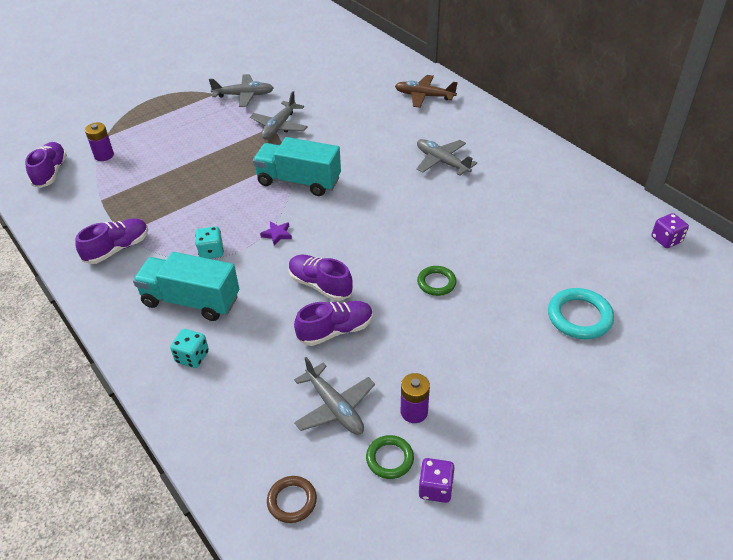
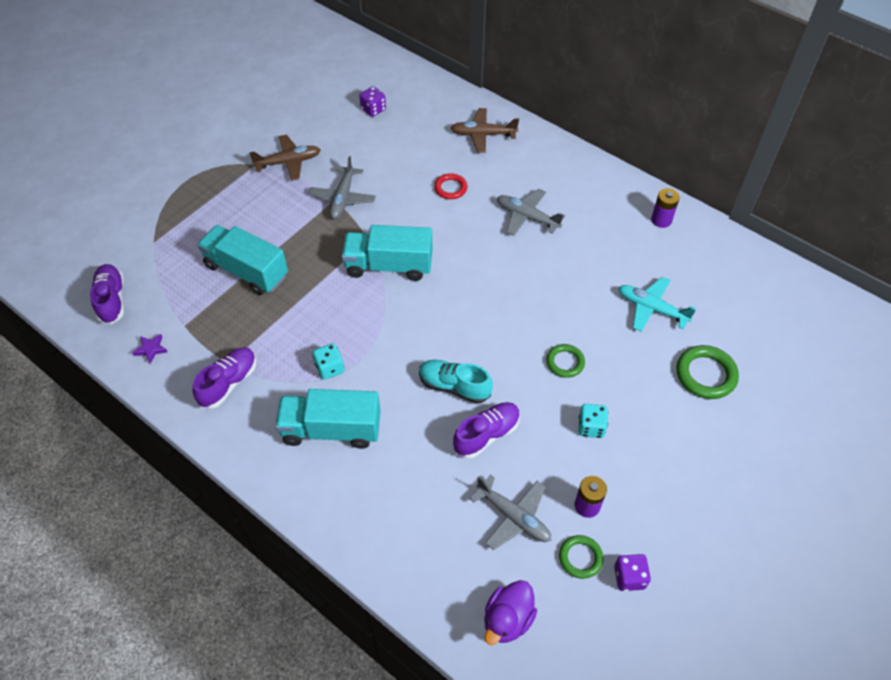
camera: 15 degrees left, 10 degrees up
purple battery [85,123,114,161] -> purple battery moved to [651,188,680,228]
turquoise dice [170,329,209,368] -> turquoise dice moved to [579,404,608,438]
grey plane [209,74,273,107] -> brown plane [249,135,320,181]
purple star [260,221,292,246] -> purple star moved to [133,334,167,364]
brown ring [267,476,317,523] -> purple duck [484,580,537,645]
purple shoe [289,255,353,301] -> turquoise shoe [419,360,493,404]
turquoise ring [548,288,614,339] -> green ring [677,345,739,399]
purple dice [652,213,689,248] -> purple dice moved to [359,86,386,117]
none -> turquoise truck [197,225,288,295]
none -> red ring [434,173,468,199]
none -> turquoise plane [618,277,696,332]

